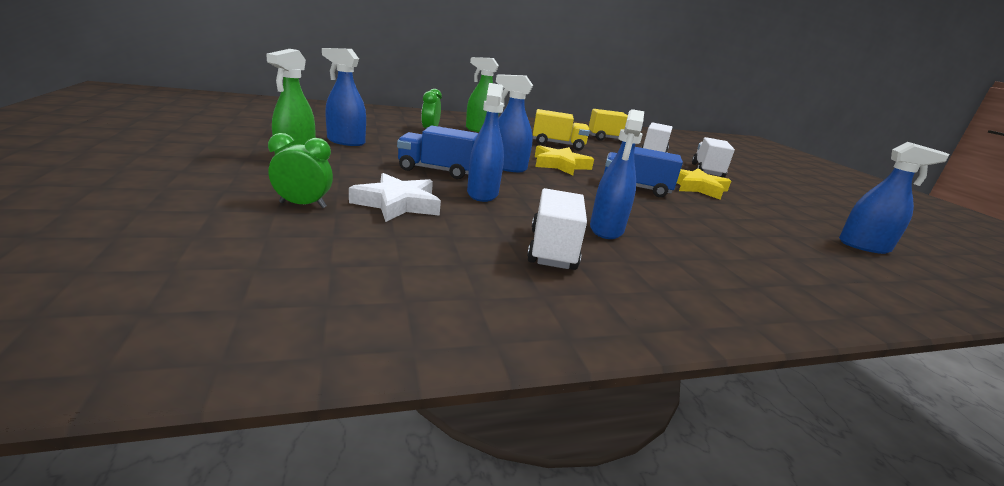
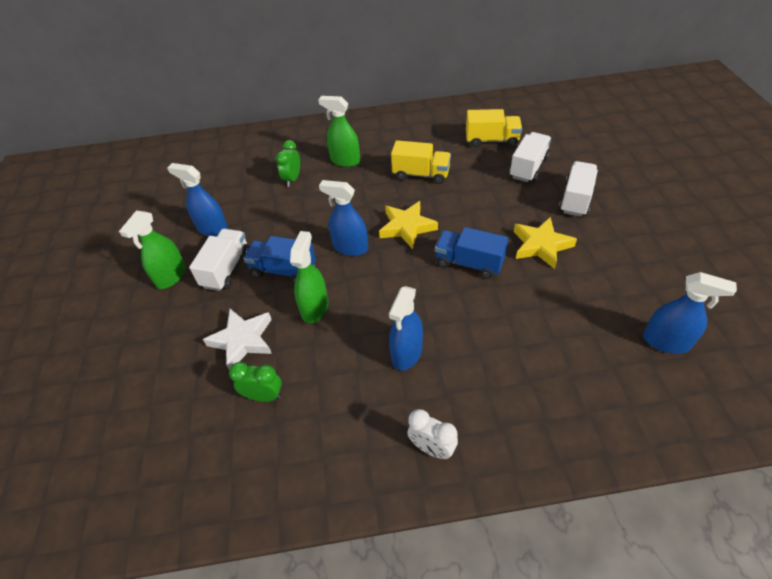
camera: 15 degrees right, 25 degrees up
green clock [268,133,333,208] -> green clock moved to [229,362,282,402]
blue spray bottle [467,83,504,202] -> green spray bottle [290,231,328,323]
white truck [527,188,587,270] -> white truck moved to [189,229,249,291]
none -> white clock [407,409,458,459]

